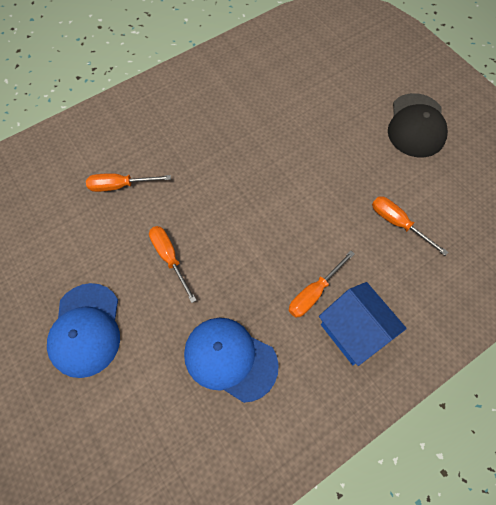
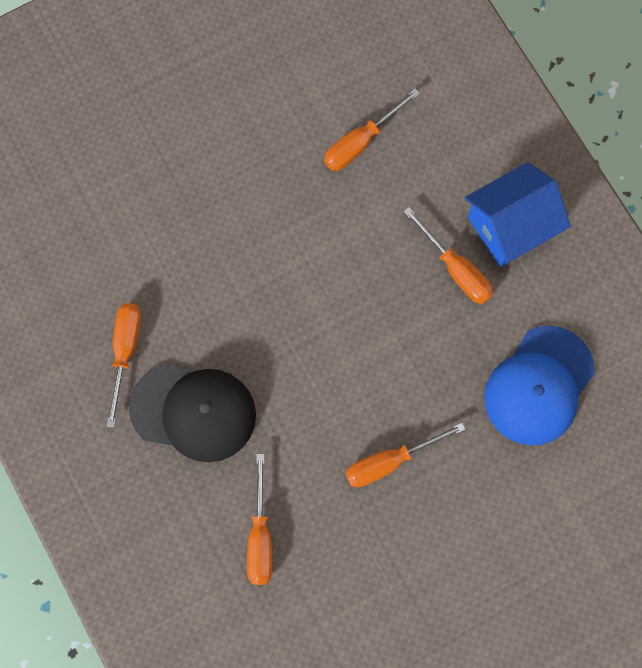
camera: 85 degrees left, 10 degrees up
blue cap [47,283,120,378] -> none
black cap [388,93,448,157] -> black cap moved to [129,364,256,462]
none -> orange screwdriver [106,303,141,428]

